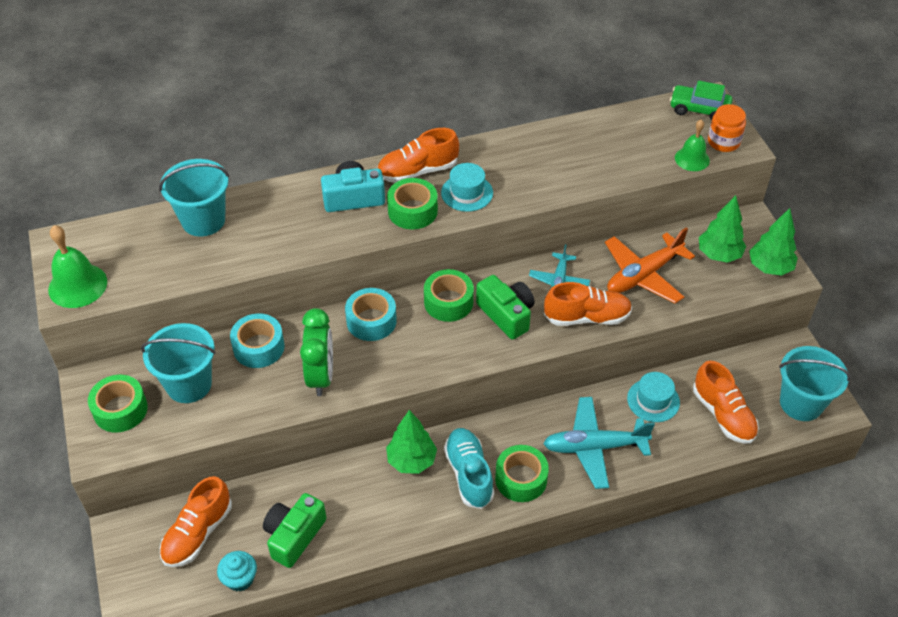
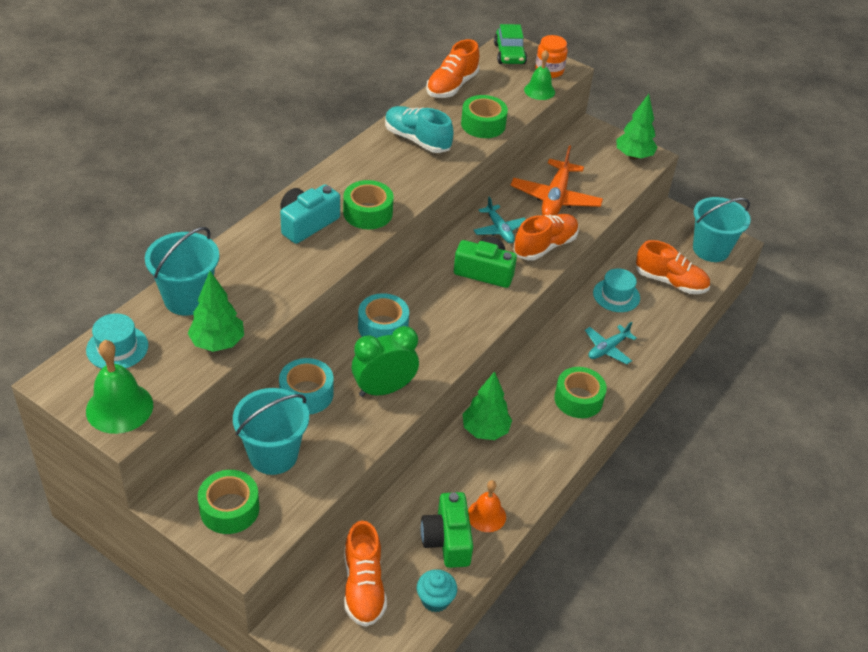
camera: 40 degrees left, 5 degrees down
green clock [300,308,333,396] -> green clock turned 75 degrees counterclockwise [352,326,419,397]
orange shoe [377,128,459,183] -> orange shoe moved to [426,39,479,98]
green tape [424,269,474,322] -> green tape moved to [461,95,508,138]
turquoise hat [441,163,493,212] -> turquoise hat moved to [86,313,148,369]
turquoise shoe [444,428,494,509] -> turquoise shoe moved to [385,106,453,153]
turquoise plane [543,397,655,489] -> turquoise plane [585,322,637,364], size x0.60
green car [670,81,733,120] -> green car turned 75 degrees counterclockwise [494,24,527,64]
green tree [699,195,746,263] -> green tree moved to [187,271,244,352]
none -> orange bell [468,480,506,532]

